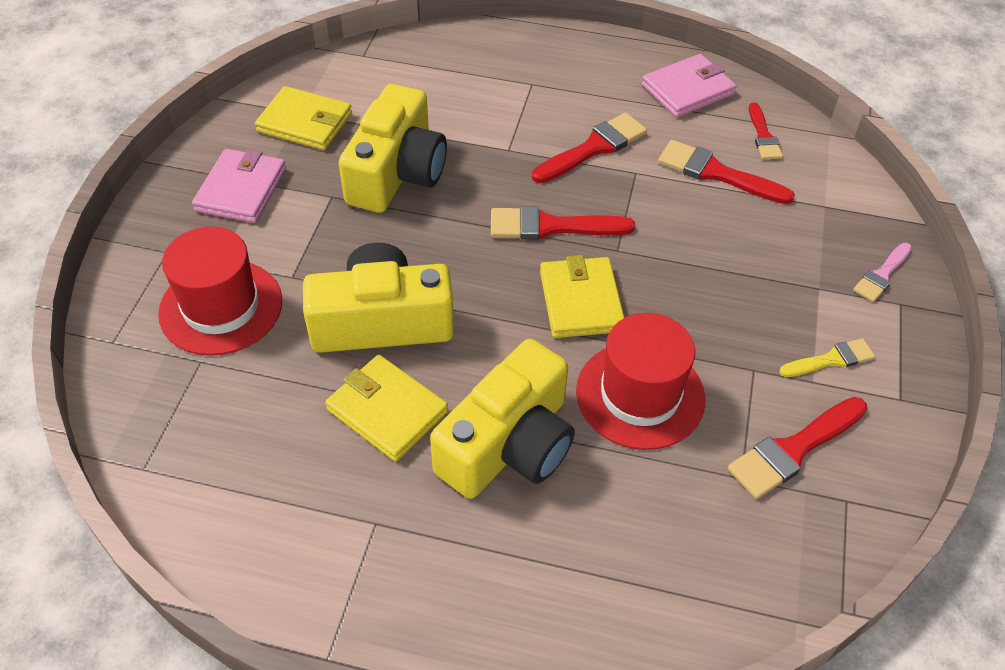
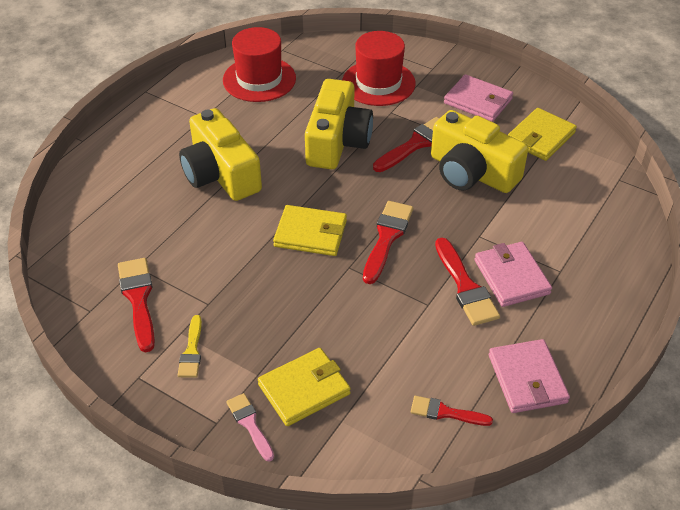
camera: 110 degrees right, 5 degrees down
yellow wallet [325,355,448,462] -> yellow wallet moved to [258,348,351,426]
red hat [576,313,705,450] -> red hat moved to [223,27,296,102]
red brush [658,140,795,204] -> red brush moved to [373,117,440,172]
none -> pink wallet [474,242,552,307]

